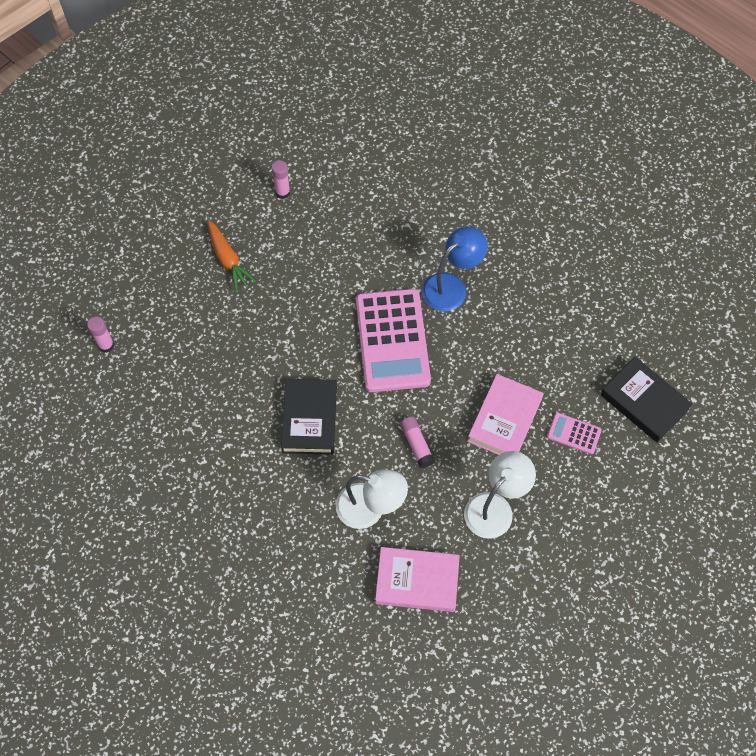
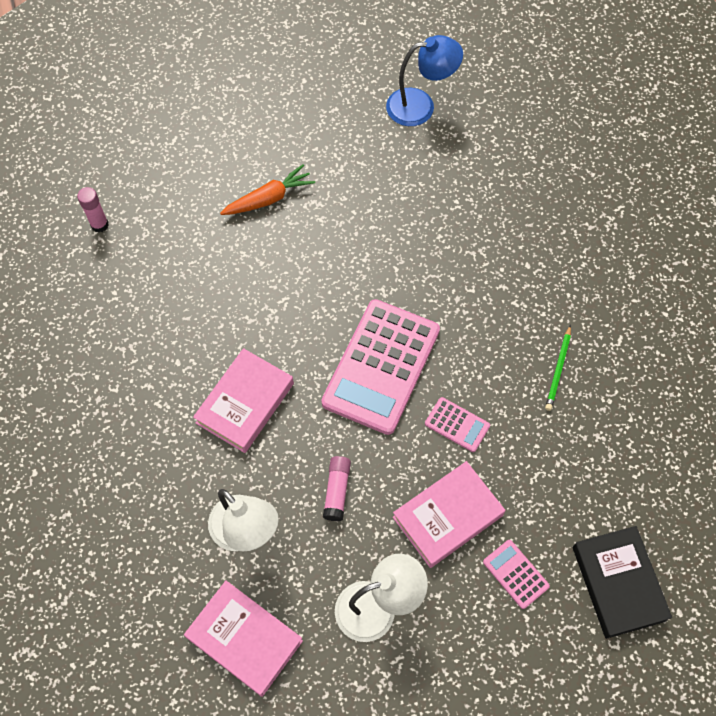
camera: 30 degrees right, 0 degrees up
orange carrot [208,220,256,291] -> orange carrot turned 120 degrees counterclockwise [220,164,315,215]
pink glue stick [271,160,290,199] -> none
black book [281,379,337,455] -> pink book [193,348,294,453]
blue lamp [422,226,488,311] -> blue lamp moved to [386,35,463,126]
none -> pink calculator [425,397,490,452]
none -> green pencil [545,325,571,411]

